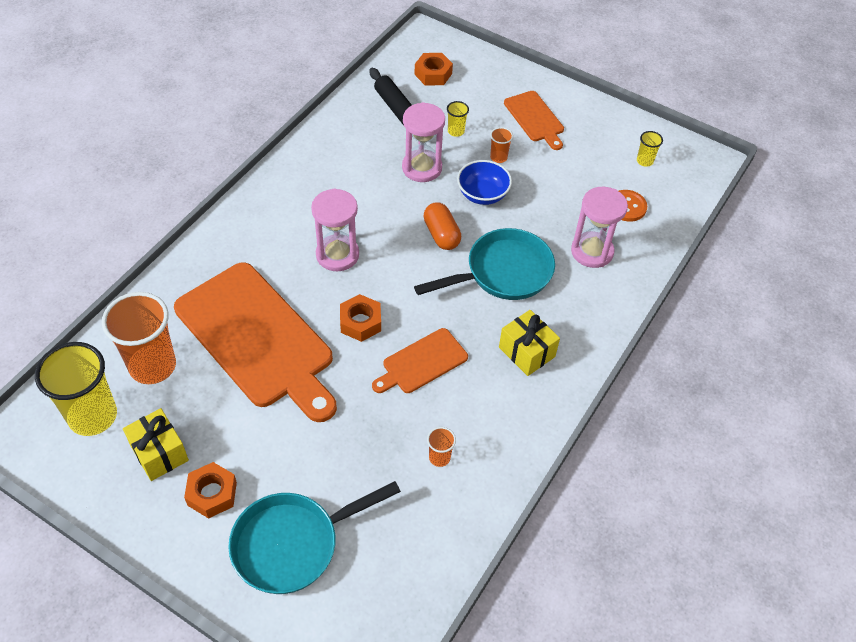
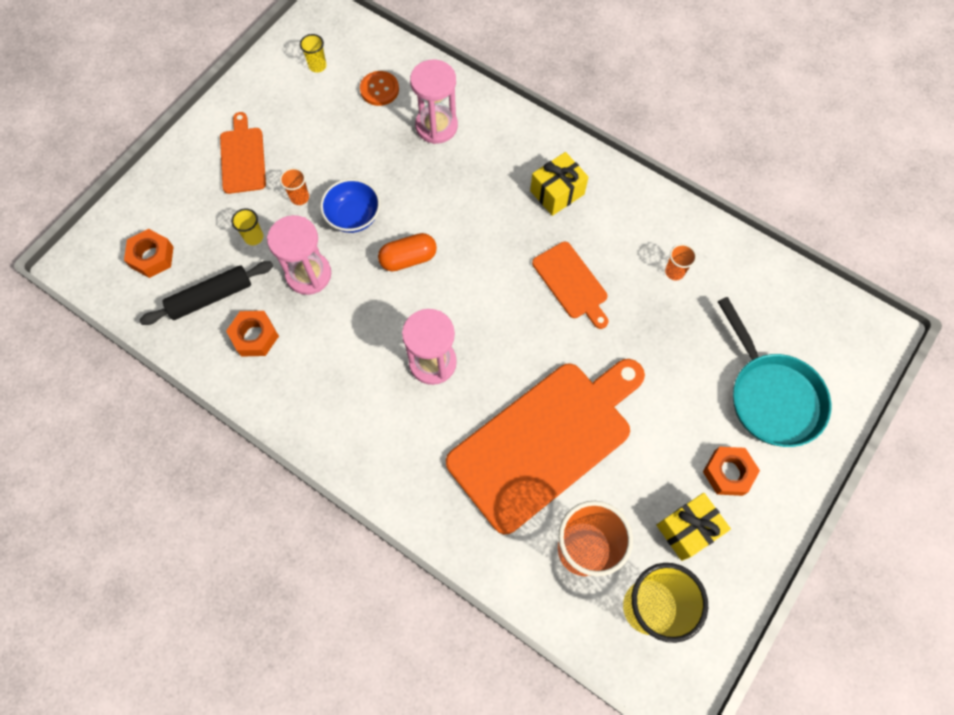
camera: 85 degrees left, 15 degrees up
orange nut [340,294,381,342] -> orange nut moved to [226,311,279,357]
turquoise pan [414,228,555,300] -> none
orange cutting board [504,91,564,150] -> orange cutting board turned 75 degrees counterclockwise [220,112,266,194]

